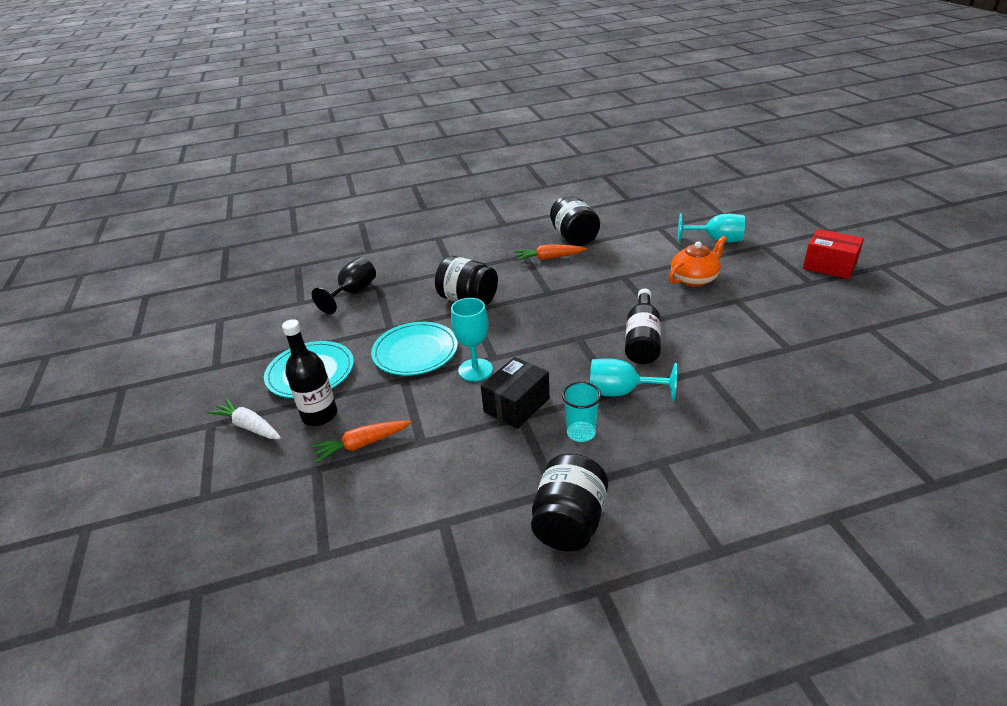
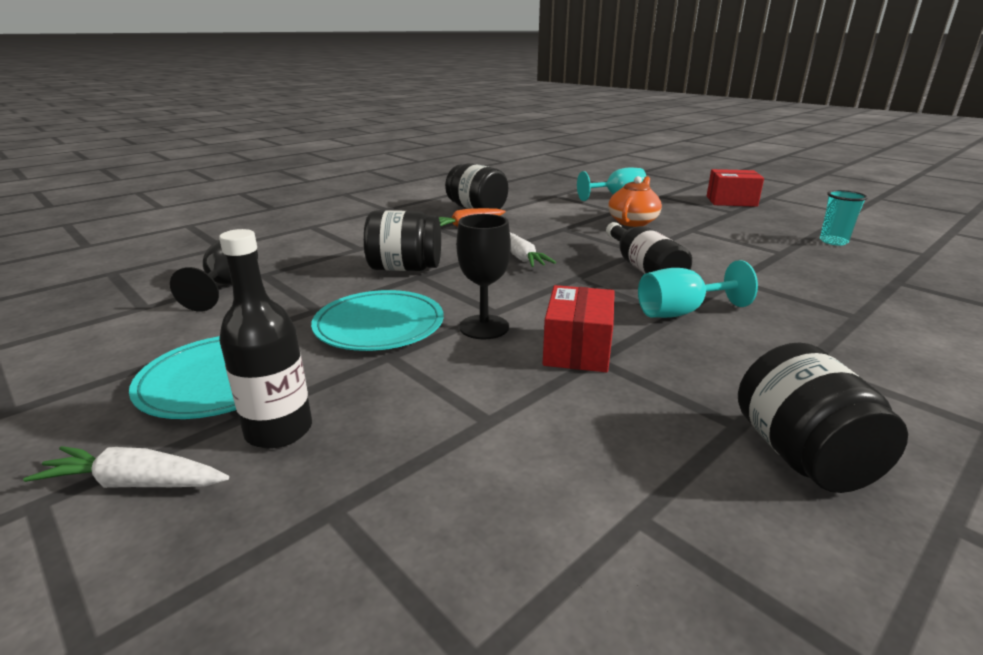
camera: 30 degrees left, 10 degrees down
orange carrot [311,421,412,463] -> none
turquoise goblet [451,298,493,382] -> black goblet [456,214,511,339]
black box [481,357,550,429] -> red box [543,285,615,372]
turquoise cup [562,381,601,442] -> turquoise cup moved to [820,190,868,245]
none -> white carrot [510,232,556,267]

